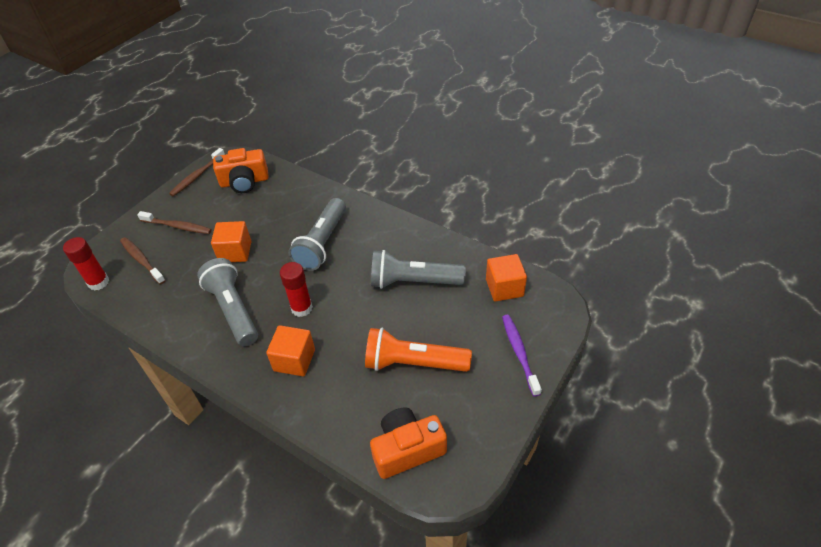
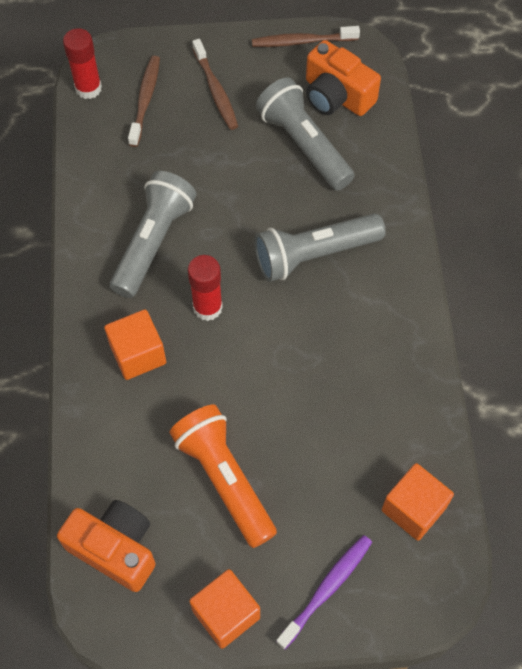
camera: 50 degrees right, 15 degrees up
orange cube [211,221,251,262] -> orange cube moved to [189,569,260,649]
grey flashlight [371,250,466,289] -> grey flashlight moved to [256,77,354,190]

